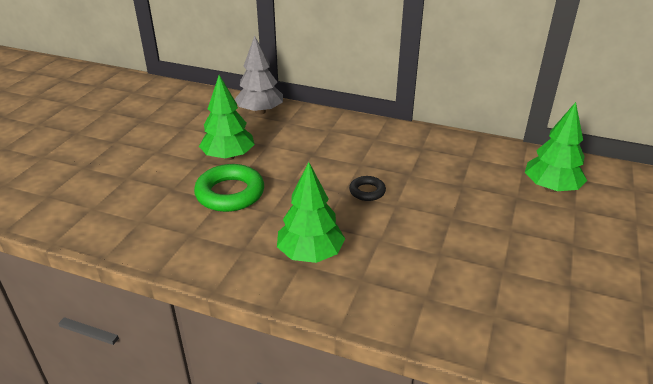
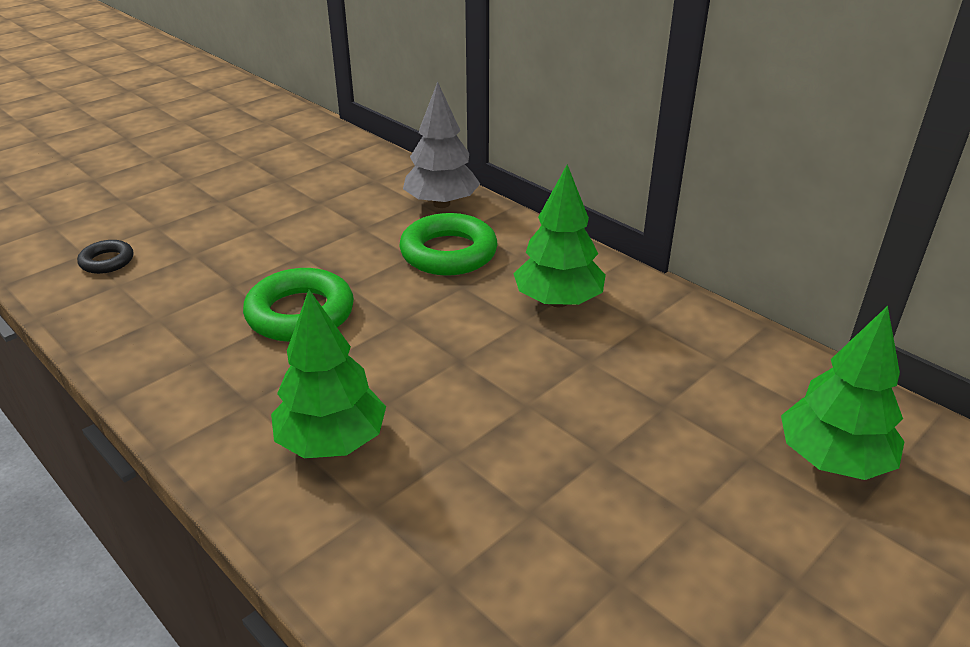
camera: 25 degrees right, 0 degrees up
green tree [199,75,255,160] -> green tree moved to [513,165,606,307]
black ring [349,176,386,201] -> black ring moved to [77,240,133,274]
none -> green ring [399,213,498,276]

